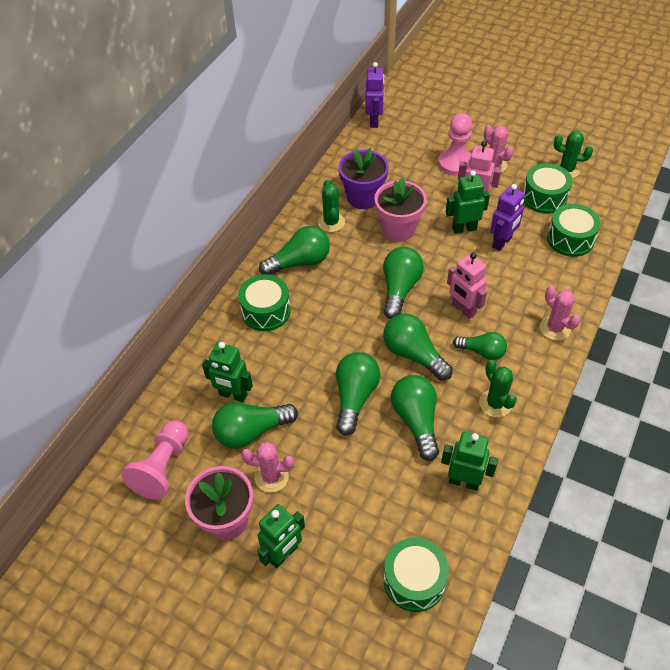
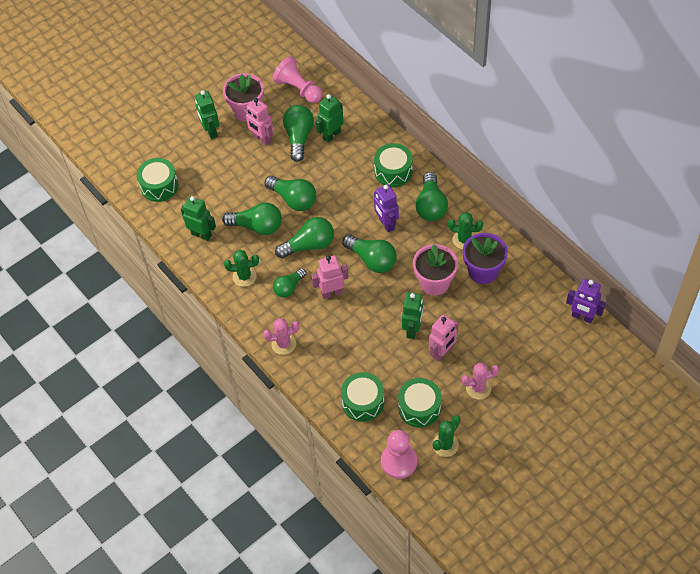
camera: 115 degrees right, 5 degrees up
pink cactus [241,441,294,493] -> pink robot [244,98,273,146]
pink pawn [438,113,472,176] -> pink pawn moved to [381,430,417,479]
green robot [441,432,498,491] -> green robot turned 105 degrees counterclockwise [181,196,216,241]
purple robot [490,184,525,251] -> purple robot moved to [374,184,399,232]

